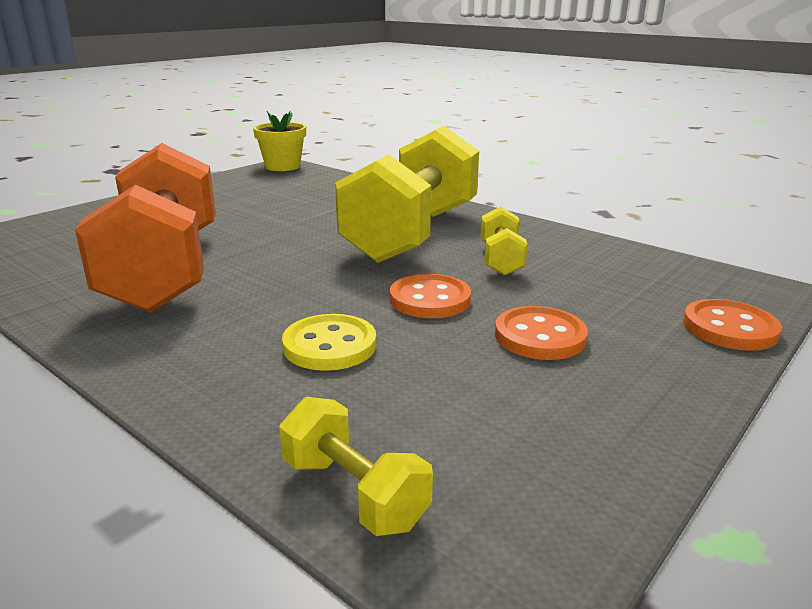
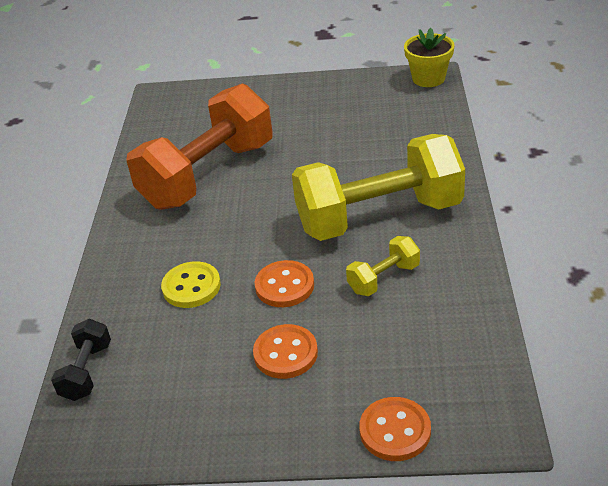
camera: 55 degrees right, 15 degrees up
yellow dumbbell [279,397,433,536] -> black dumbbell [51,319,111,401]

